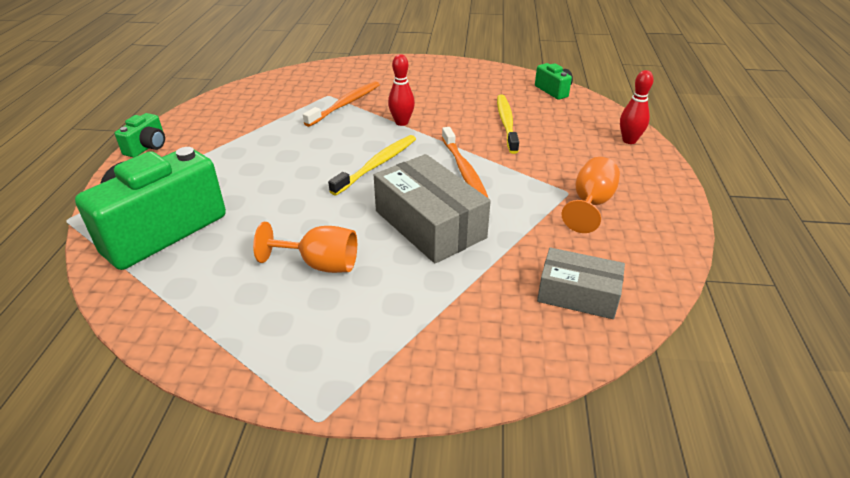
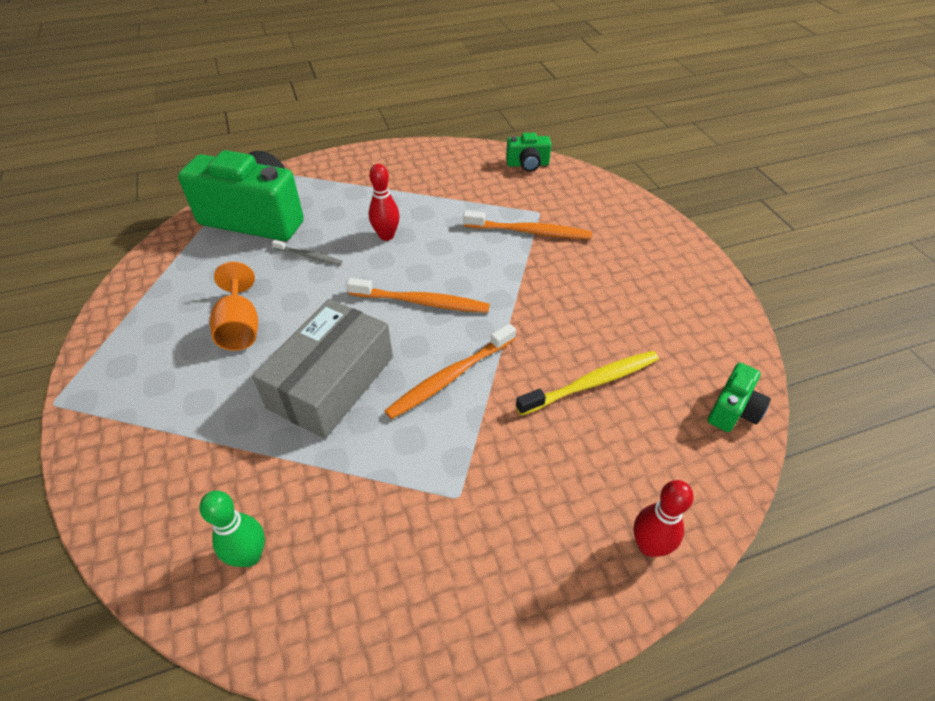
camera: 65 degrees right, 10 degrees up
green camera [115,113,165,158] -> green camera moved to [506,133,551,172]
yellow toothbrush [328,135,416,196] -> orange toothbrush [347,278,490,313]
red bowling pin [388,54,415,126] -> red bowling pin moved to [368,164,400,241]
grey box [537,247,625,319] -> green bowling pin [199,491,265,567]
orange goblet [561,157,620,233] -> none
none -> grey toothbrush [272,240,342,265]

